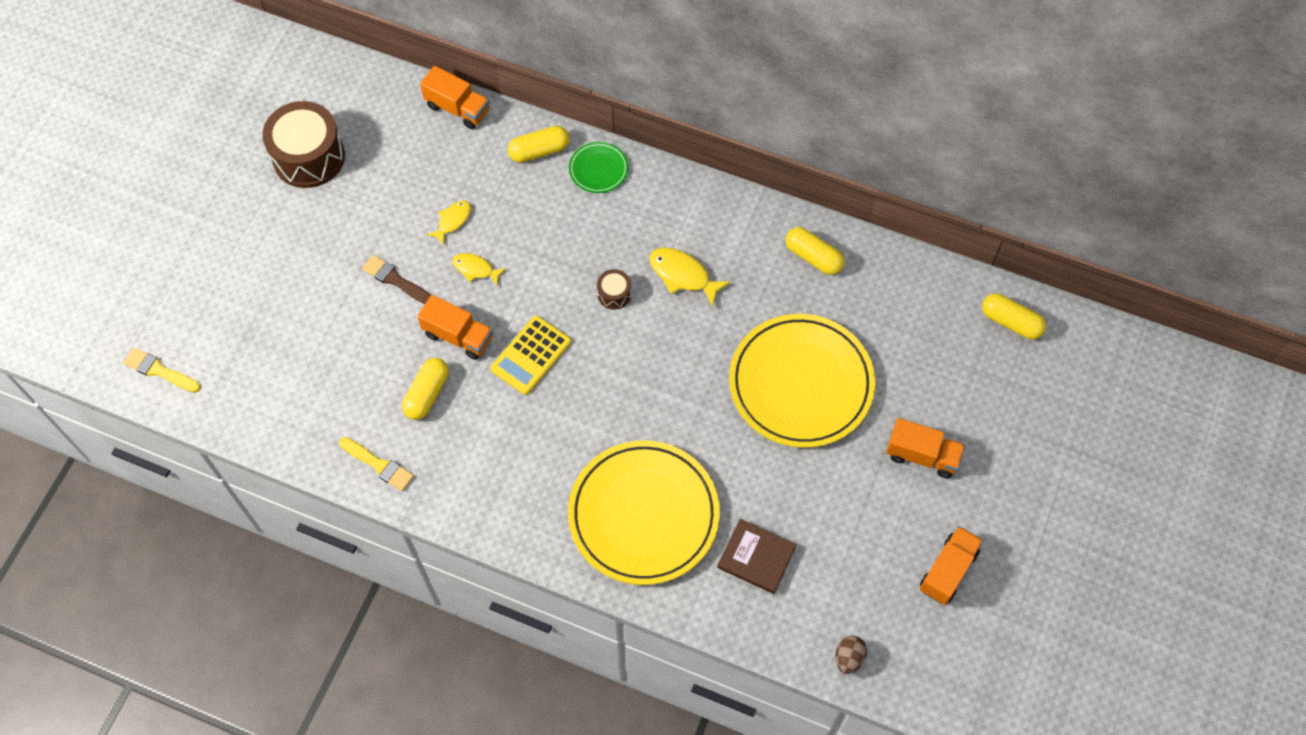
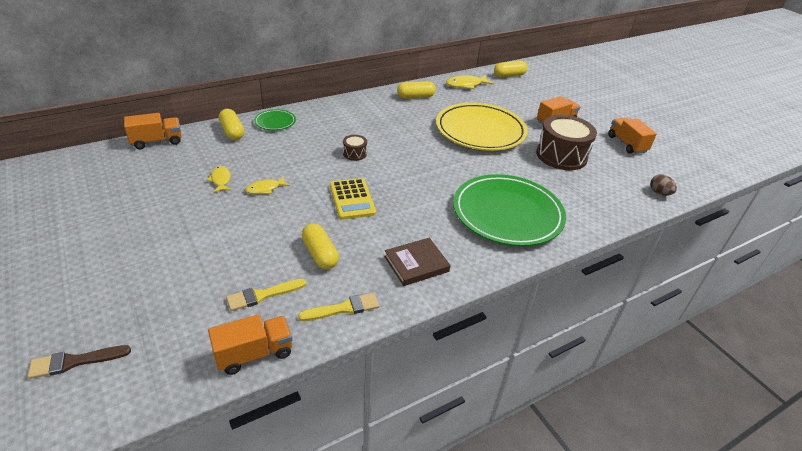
camera: 55 degrees left, 25 degrees down
yellow brush [123,348,200,392] -> yellow brush moved to [226,279,306,311]
brown drum [262,101,345,188] -> brown drum moved to [536,115,597,170]
brown brush [362,255,431,304] -> brown brush moved to [27,345,131,379]
orange truck [417,295,493,360] -> orange truck moved to [208,314,293,375]
yellow capsule [507,126,570,163] -> yellow capsule turned 45 degrees counterclockwise [219,109,244,140]
yellow plate [568,440,720,585] -> green plate [453,174,566,246]
yellow fish [649,248,731,307] -> yellow fish moved to [446,75,494,89]
brown book [717,519,796,594] -> brown book moved to [384,238,450,286]

